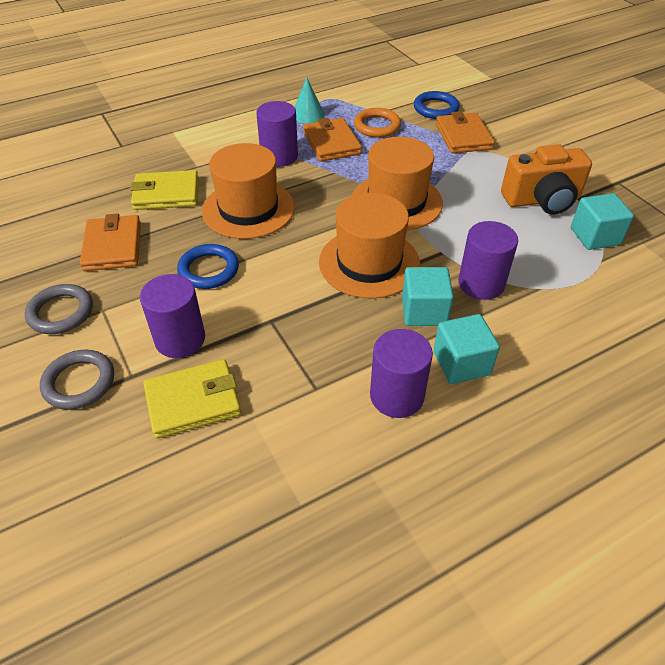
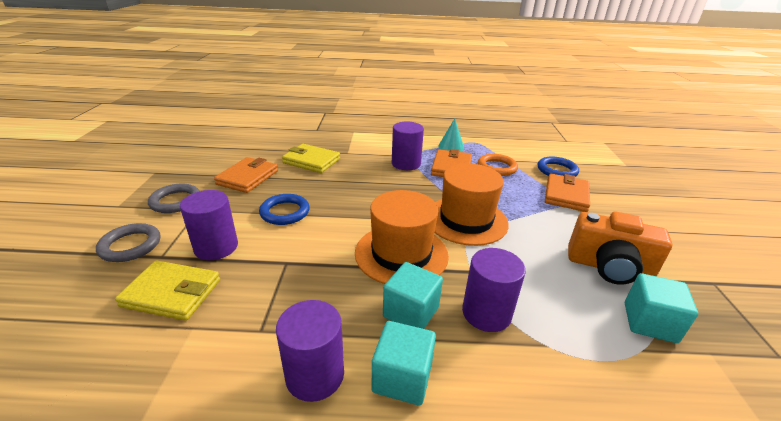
camera: 30 degrees right, 15 degrees down
orange hat [202,143,295,239] -> none

